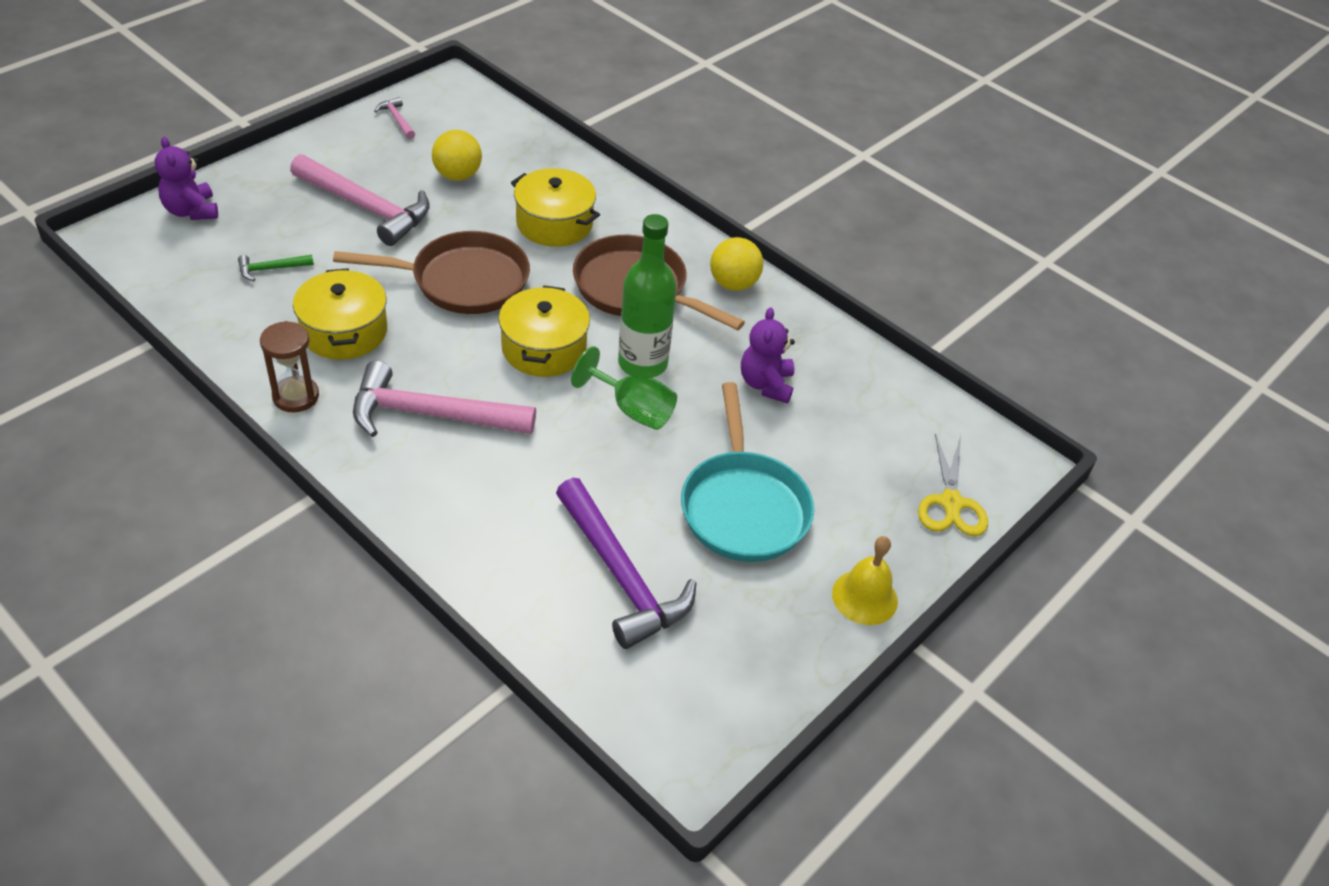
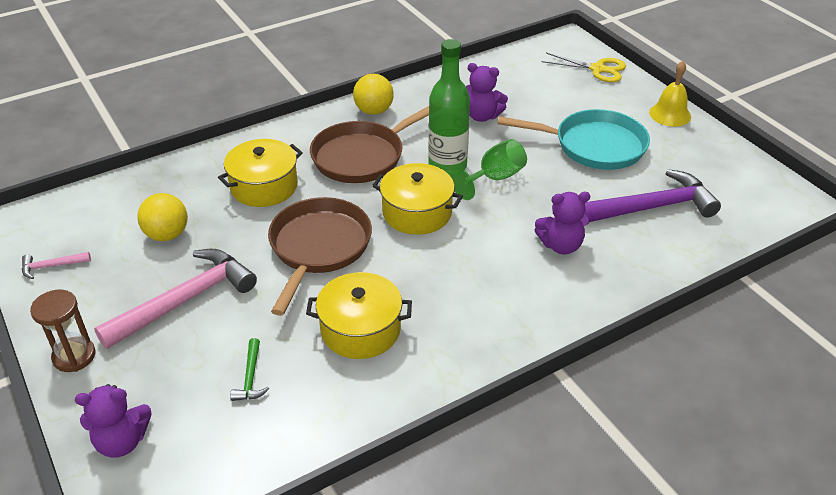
camera: 70 degrees left, 5 degrees down
brown hourglass [260,321,319,412] -> brown hourglass moved to [30,290,95,372]
pink hammer [353,360,536,437] -> none
none -> purple teddy bear [535,192,590,255]

